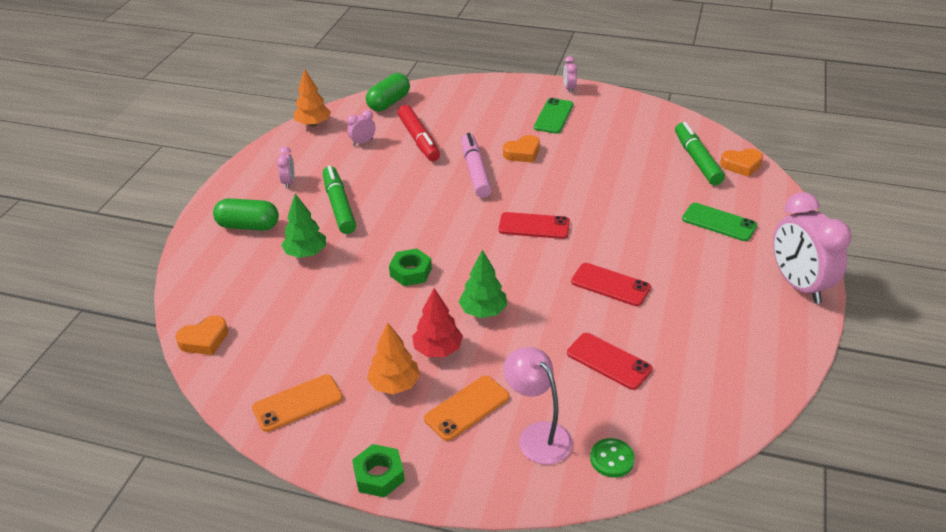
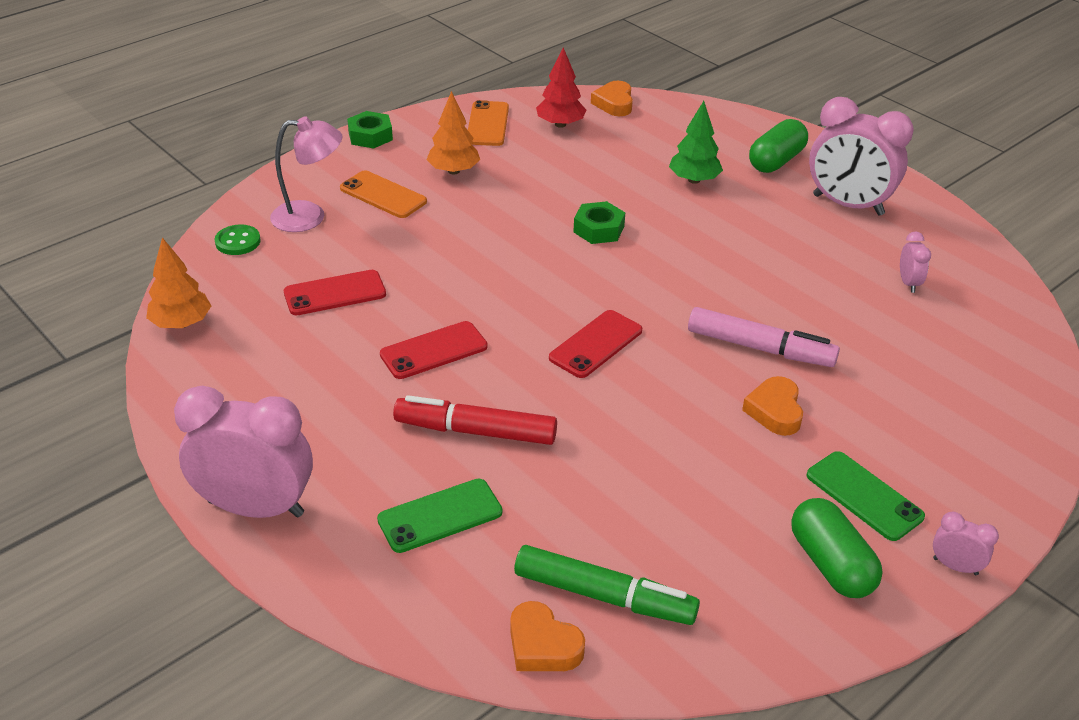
camera: 120 degrees right, 0 degrees up
pink clock [277,147,294,188] -> pink clock [809,97,914,216], size x2.29
orange tree [294,68,331,127] -> orange tree moved to [146,237,211,328]
green marker [323,166,356,234] -> none
green capsule [366,73,410,111] -> green capsule moved to [791,498,883,598]
red marker [398,105,440,161] -> red marker moved to [393,395,557,445]
red tree [412,288,463,357] -> red tree moved to [536,47,586,128]
orange phone [424,376,510,441] -> orange phone turned 45 degrees counterclockwise [340,170,427,218]
green tree [459,250,507,318] -> none
orange heart [720,149,763,177] -> orange heart turned 75 degrees counterclockwise [510,601,585,671]

